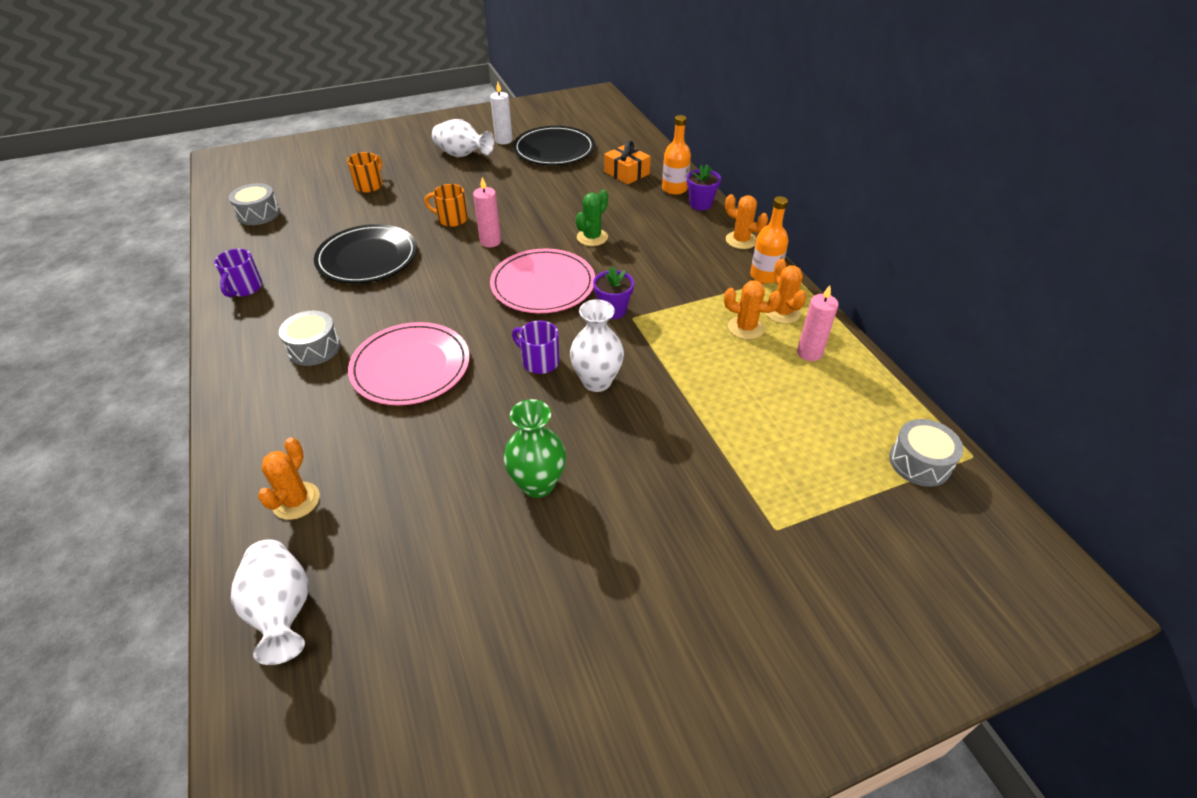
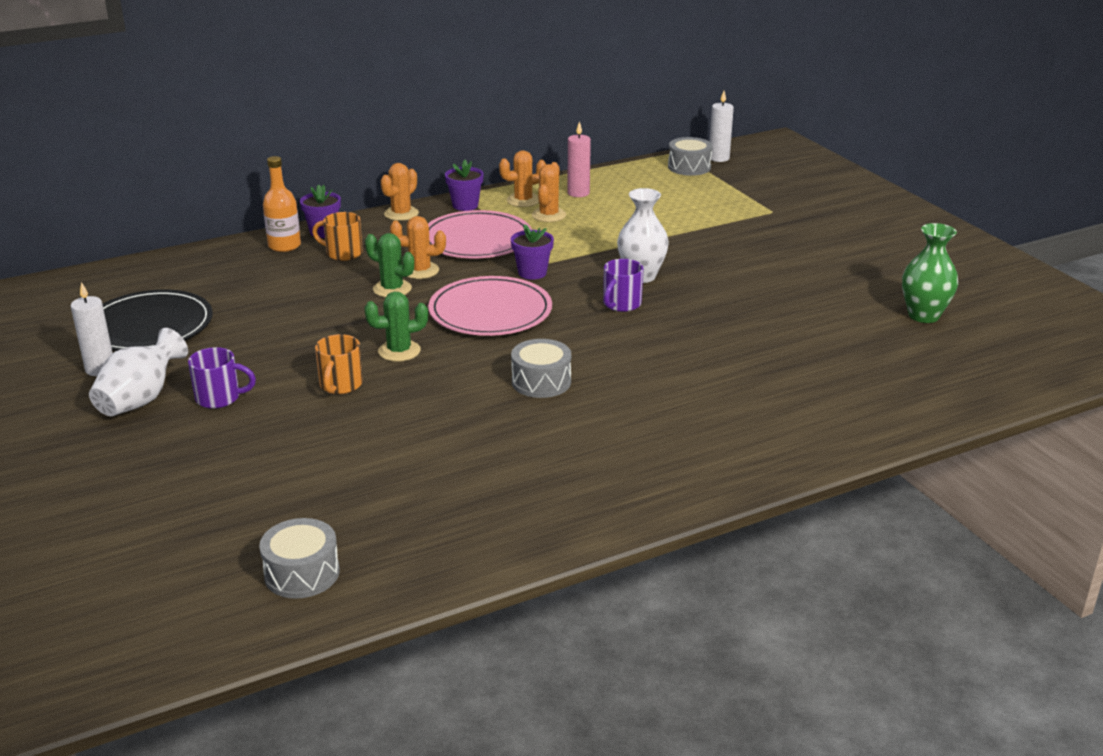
camera: 95 degrees left, 15 degrees down
purple mug [214,249,262,297] -> purple mug moved to [188,347,256,409]
white vase [231,539,309,665] -> none
orange cactus [258,437,320,520] -> orange cactus moved to [390,216,446,279]
grey drum [279,311,340,366] -> grey drum moved to [511,339,571,398]
black plate [314,224,417,283] -> none
orange mug [347,152,383,193] -> orange mug moved to [312,212,363,261]
pink plate [348,322,470,405] -> pink plate moved to [428,210,532,258]
pink candle [473,177,501,247] -> green cactus [364,292,428,362]
green vase [504,399,566,498] -> green vase moved to [902,223,958,323]
orange gift [604,140,651,185] -> none
orange bottle [750,196,788,284] -> purple flower pot [445,160,484,211]
none -> white candle [710,91,734,162]

